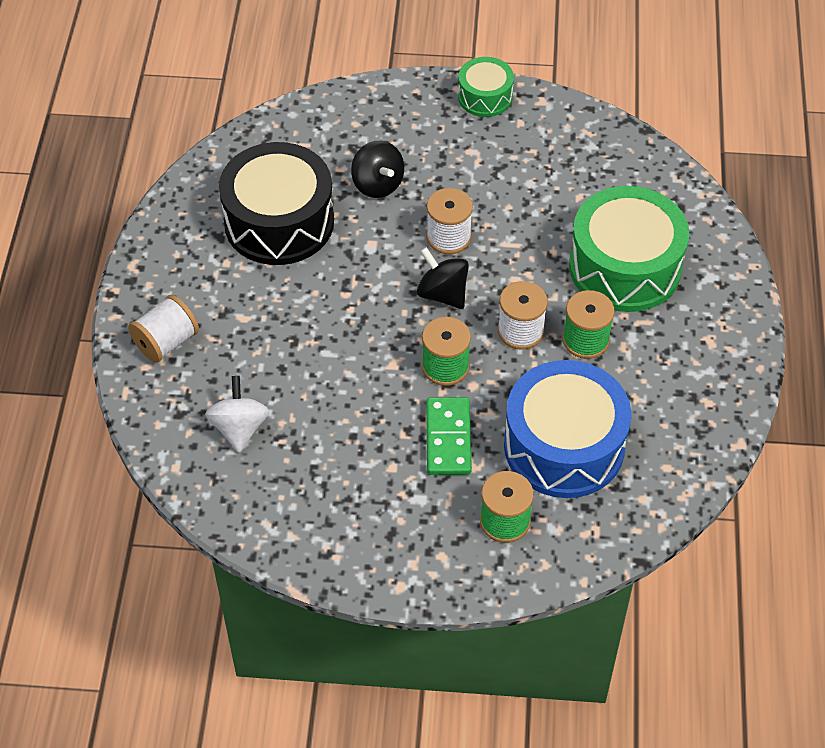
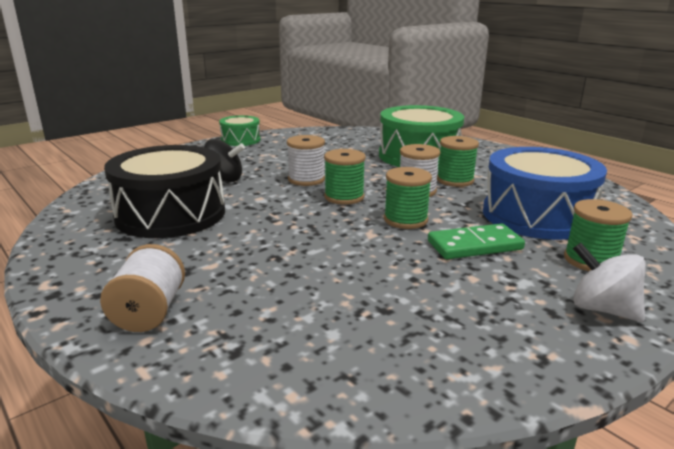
camera: 45 degrees left, 30 degrees down
white spinning top [205,376,269,453] -> white spinning top moved to [573,243,646,322]
black spinning top [417,247,469,309] -> green spool [324,149,366,205]
green domino [426,397,472,475] -> green domino turned 60 degrees counterclockwise [428,223,525,259]

